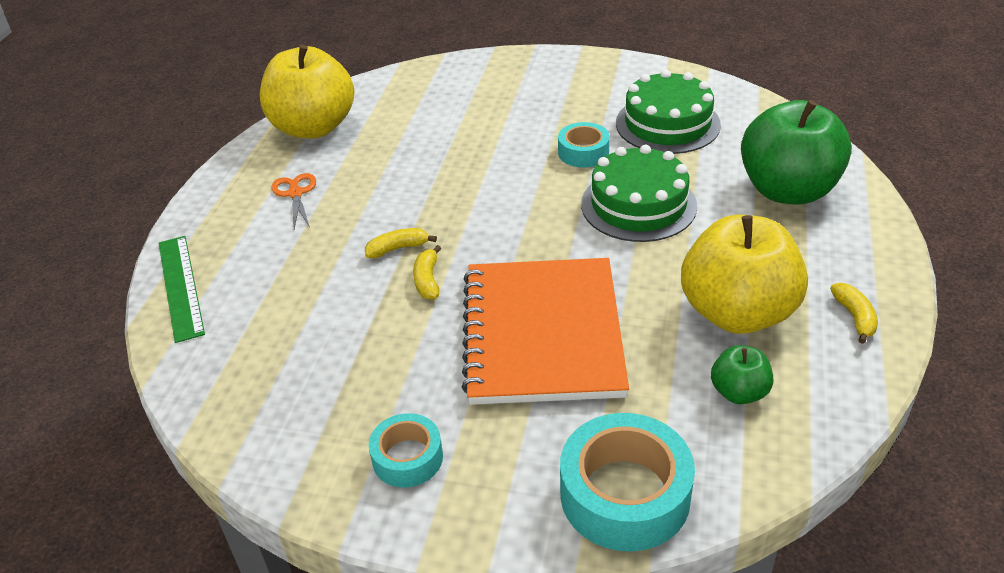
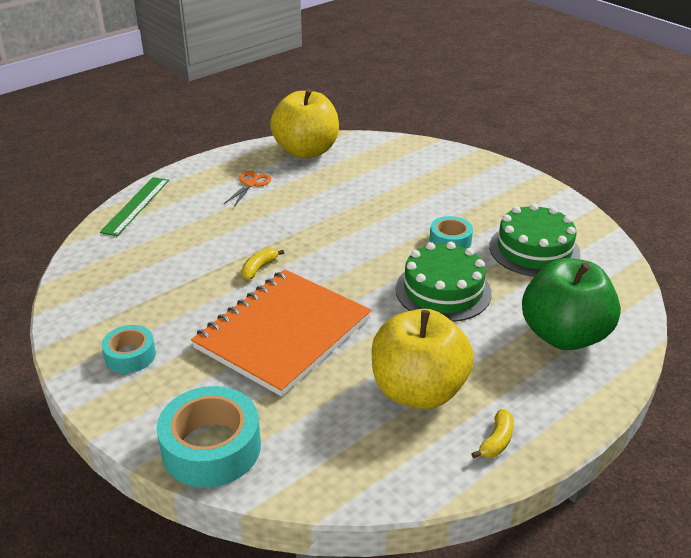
camera: 35 degrees right, 5 degrees down
yellow banana [365,228,437,258] -> none
green apple [711,345,773,404] -> none

